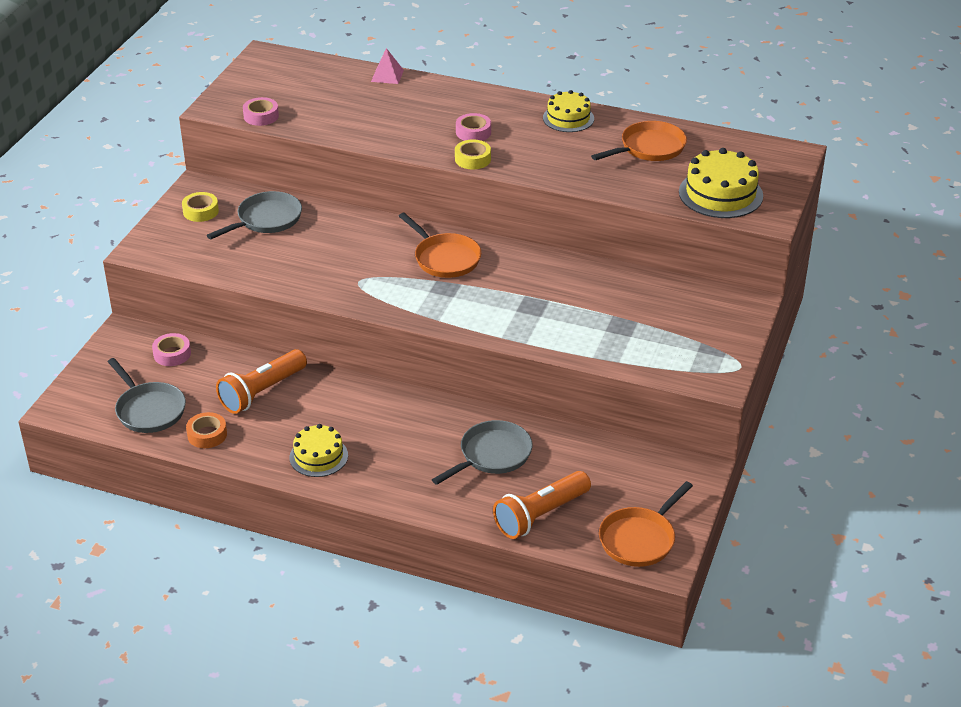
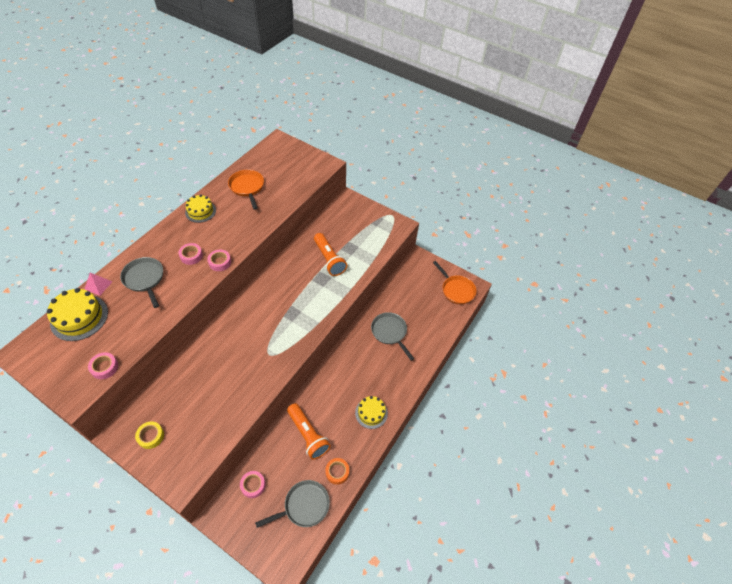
camera: 80 degrees left, 15 degrees up
grey pan [207,191,302,239] -> grey pan moved to [120,257,163,308]
orange pan [399,213,481,278] -> none
yellow tape [455,140,491,169] -> pink tape [207,250,231,271]
orange flashlight [493,471,591,539] -> orange flashlight moved to [314,233,347,276]
yellow cake [679,148,763,218] -> yellow cake moved to [47,288,108,341]

